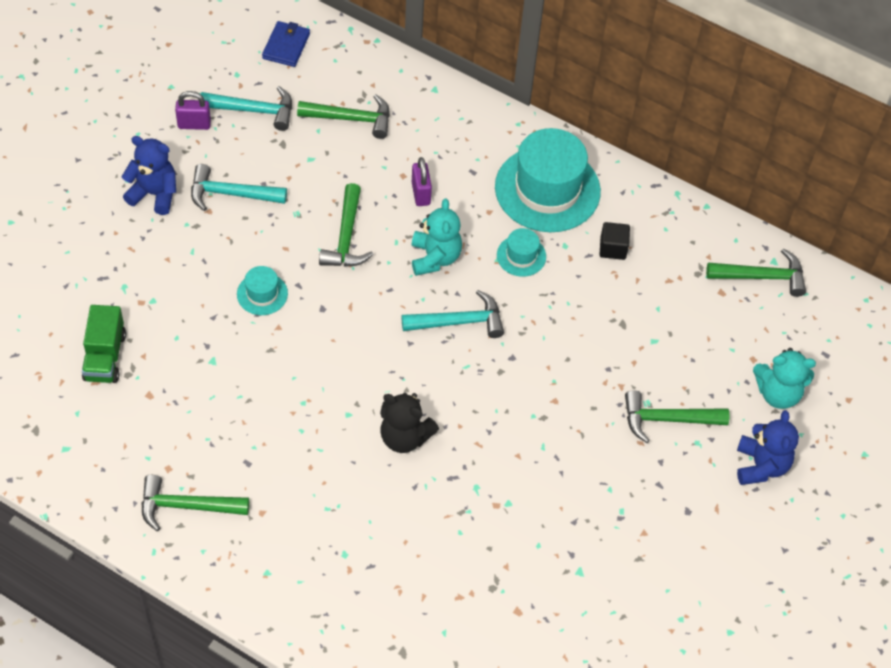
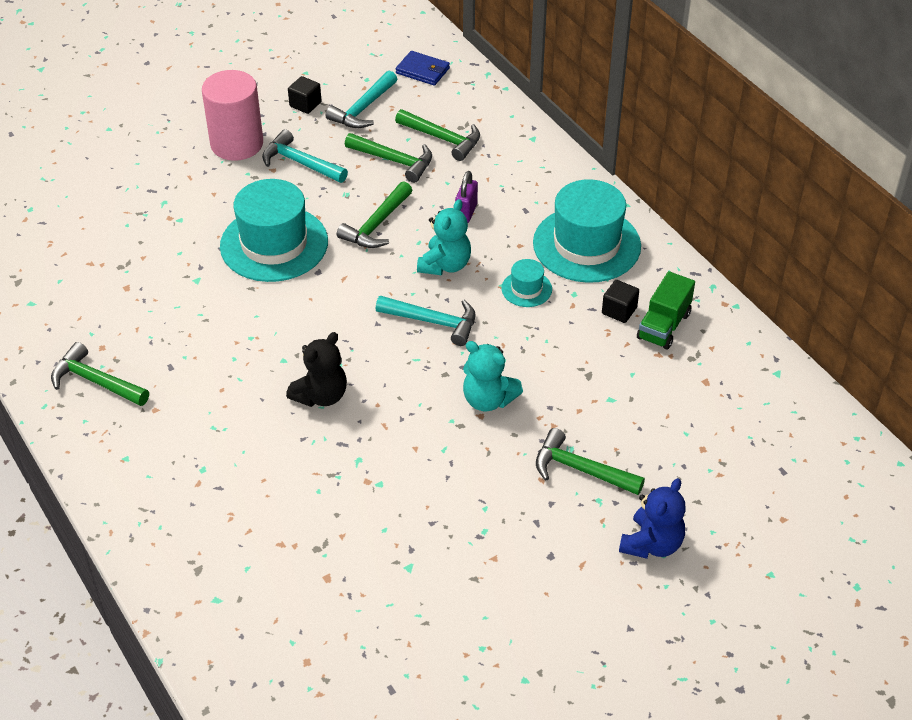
camera: 30 degrees right, 10 degrees down
green truck [82,305,126,383] -> green truck moved to [637,271,695,350]
blue teddy bear [121,136,176,215] -> pink cylinder [202,70,263,161]
purple padlock [175,91,211,130] -> black cube [288,76,322,114]
turquoise hammer [201,86,292,131] -> turquoise hammer turned 90 degrees clockwise [326,70,397,128]
turquoise hat [237,266,288,315] -> turquoise hat [220,179,328,282], size x2.19
blue wallet [262,21,310,67] -> blue wallet turned 75 degrees clockwise [396,51,450,86]
black teddy bear [380,392,439,453] -> black teddy bear turned 105 degrees counterclockwise [286,332,347,407]
green hammer [706,248,806,297] -> green hammer moved to [345,133,432,183]
turquoise teddy bear [753,348,816,409] -> turquoise teddy bear moved to [463,341,523,412]

